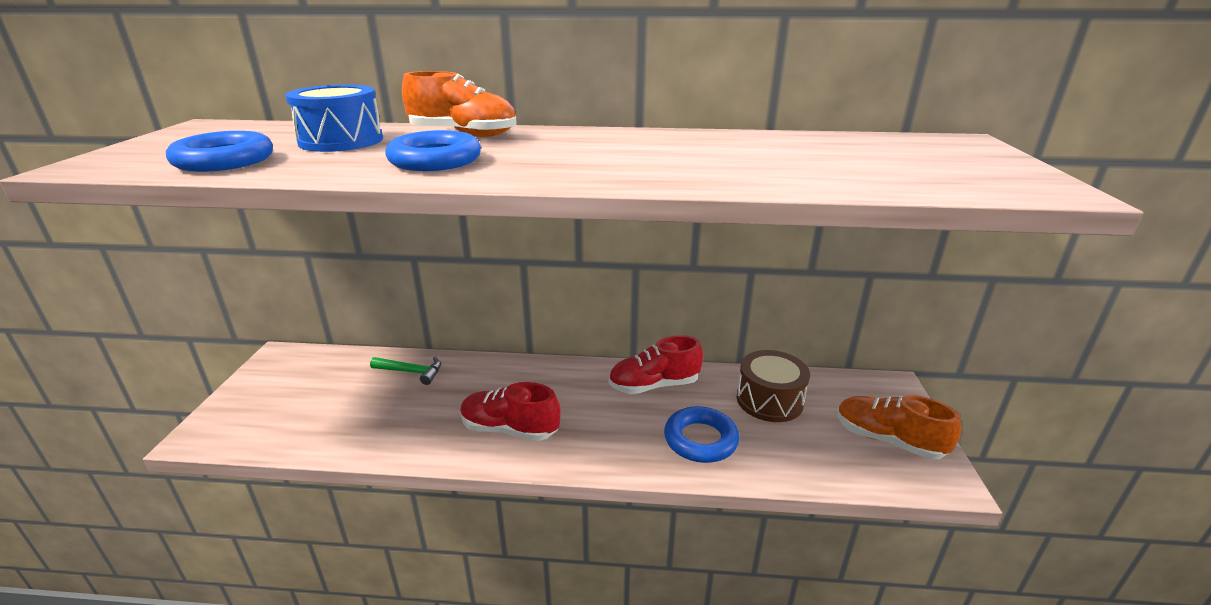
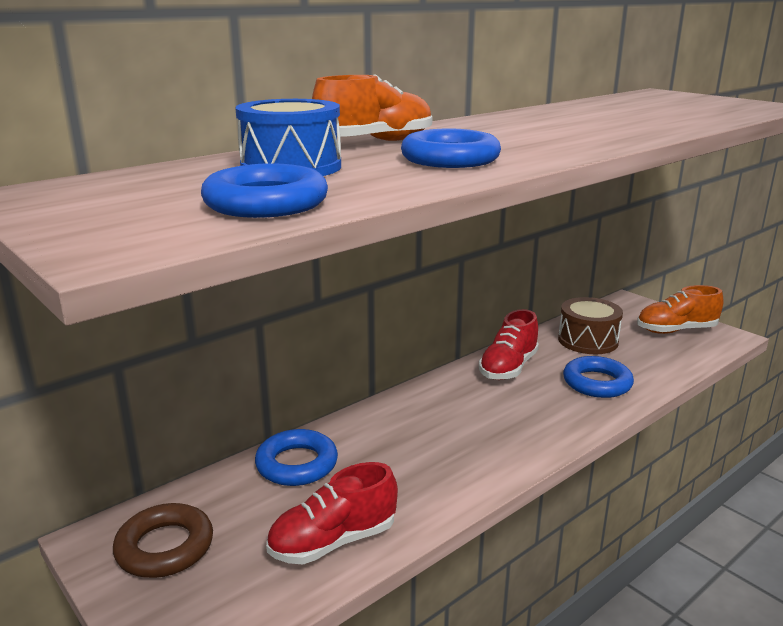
camera: 45 degrees left, 5 degrees down
green hammer [370,357,441,385] -> blue ring [255,429,338,486]
red shoe [460,382,561,441] -> red shoe moved to [266,462,398,564]
none -> brown ring [113,503,213,578]

